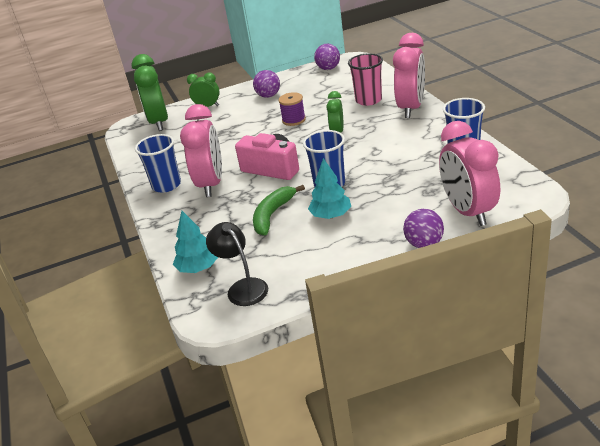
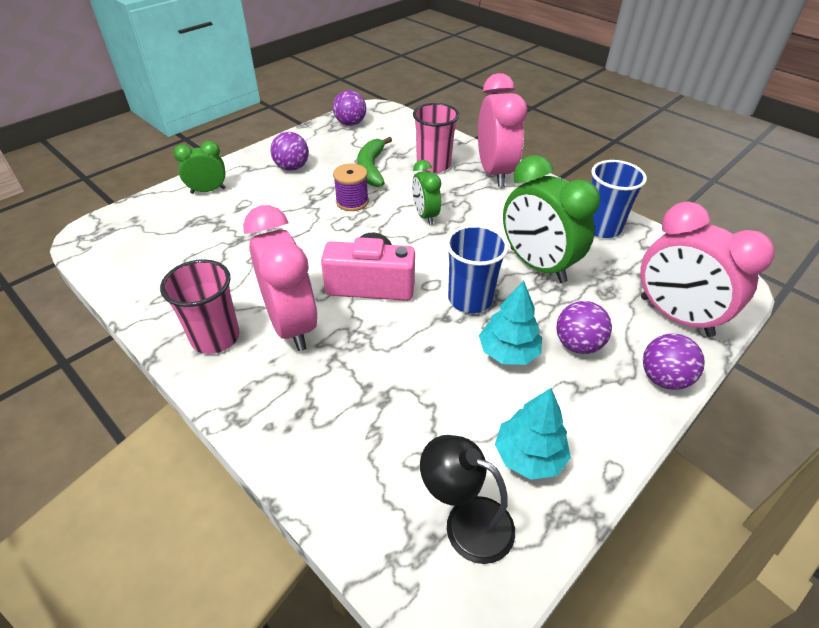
camera: 30 degrees left, 10 degrees up
green clock [131,54,168,131] -> green clock moved to [503,155,600,283]
blue cup [135,134,181,193] -> pink cup [160,259,240,354]
turquoise tree [173,211,218,273] -> turquoise tree moved to [495,388,571,480]
green banana [253,185,305,235] -> green banana moved to [357,137,392,187]
none -> purple ball [556,301,612,354]

